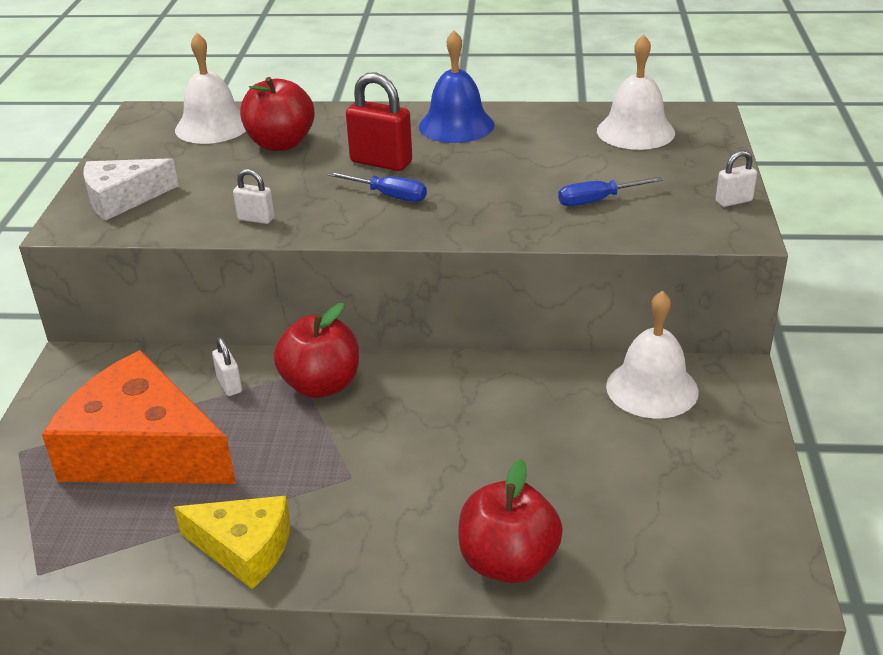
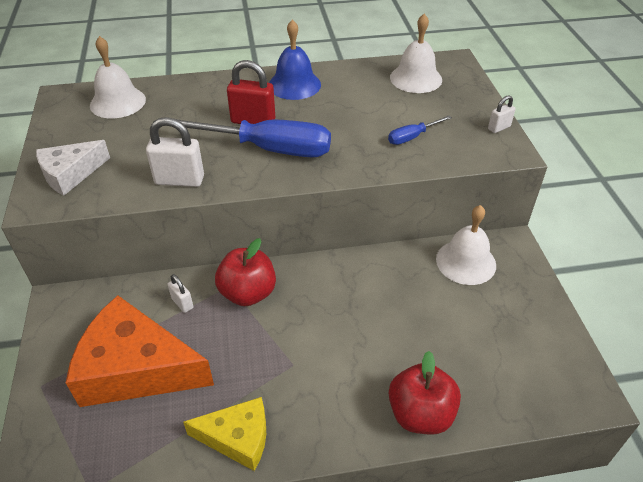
camera: 15 degrees left, 10 degrees up
white padlock [233,169,274,224] -> white padlock [146,117,204,187], size x1.83
red apple [240,77,315,151] -> none
blue screwdriver [328,172,427,202] -> blue screwdriver [176,119,331,157], size x2.18

